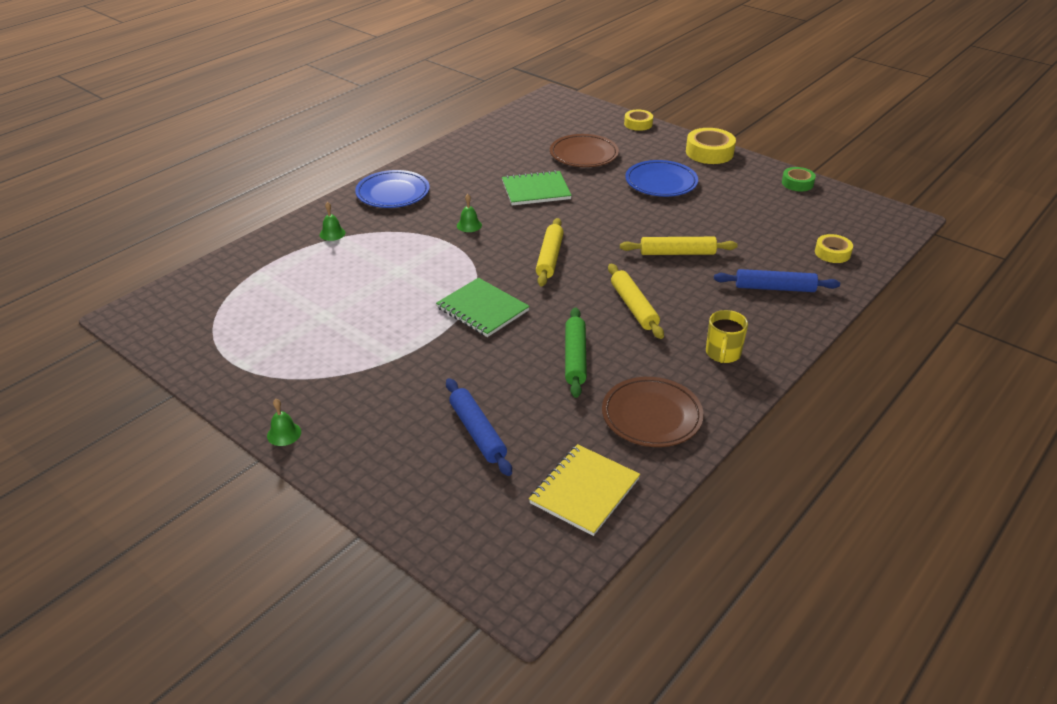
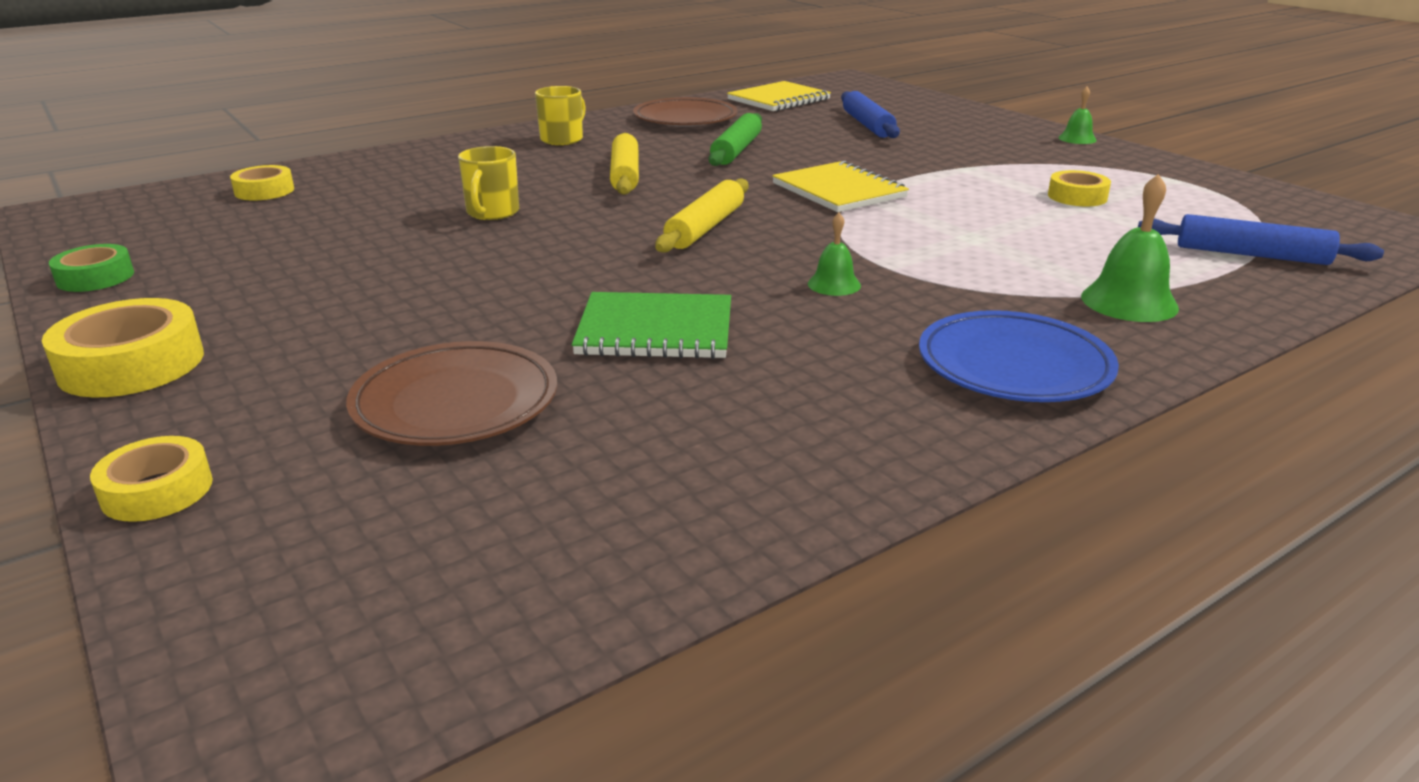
camera: 165 degrees left, 10 degrees down
green bell [320,202,345,241] -> green bell [1081,174,1179,322], size x1.67
green notebook [436,278,530,337] -> yellow notebook [772,161,909,212]
yellow rolling pin [620,237,738,255] -> yellow mug [458,146,519,220]
blue plate [625,160,698,197] -> none
blue rolling pin [714,269,840,292] -> blue rolling pin moved to [1138,214,1384,265]
none -> yellow tape [1048,170,1111,206]

